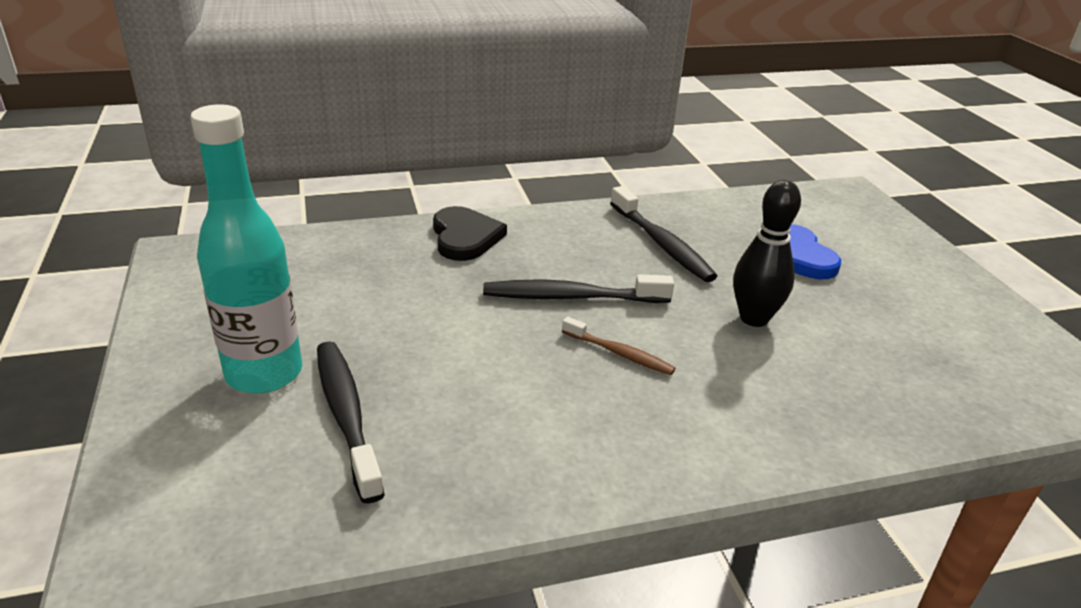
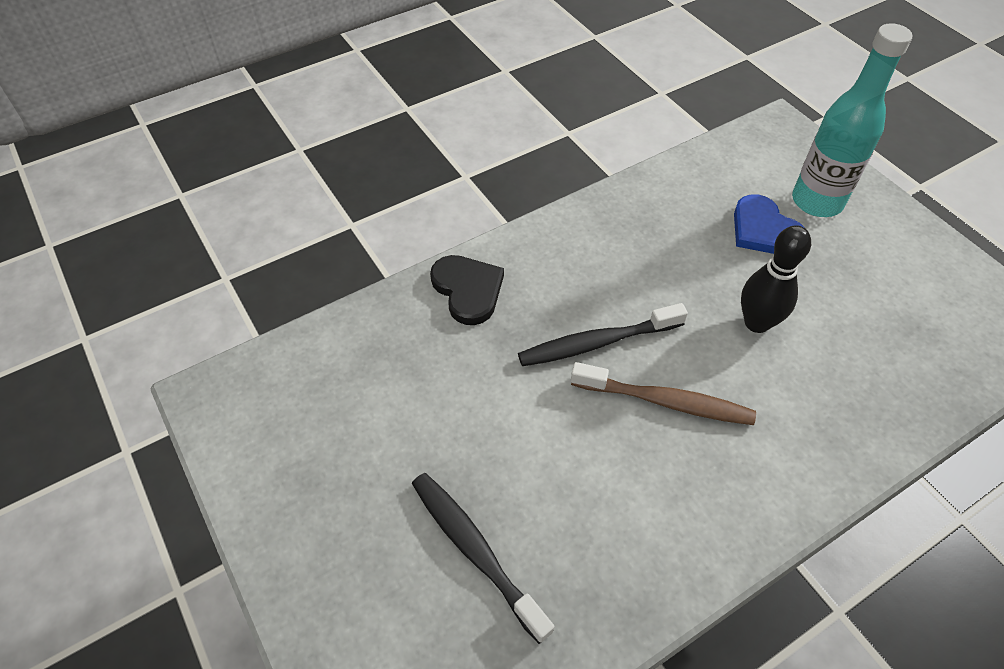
camera: 15 degrees left, 20 degrees up
turquoise bottle [190,104,302,394] -> turquoise bottle moved to [792,23,912,217]
brown toothbrush [562,317,676,375] -> brown toothbrush [571,362,756,425], size x1.67
black toothbrush [610,186,717,282] -> none

